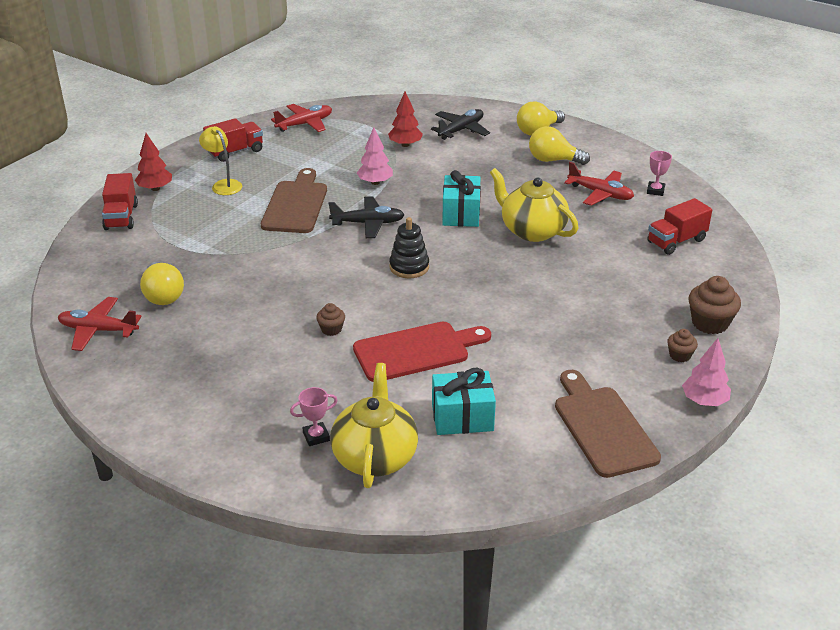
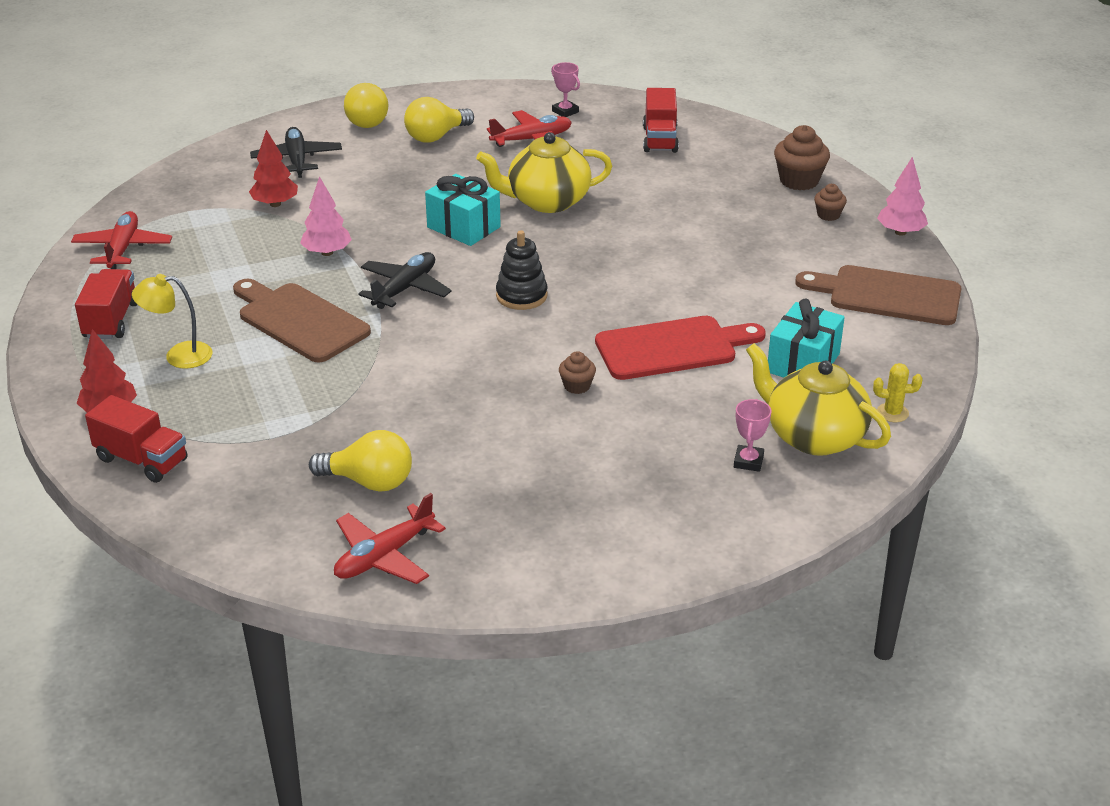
camera: 55 degrees left, 0 degrees up
red cutting board [353,322,491,382] -> red cutting board turned 60 degrees clockwise [595,316,766,380]
none -> yellow cactus [873,363,923,422]

